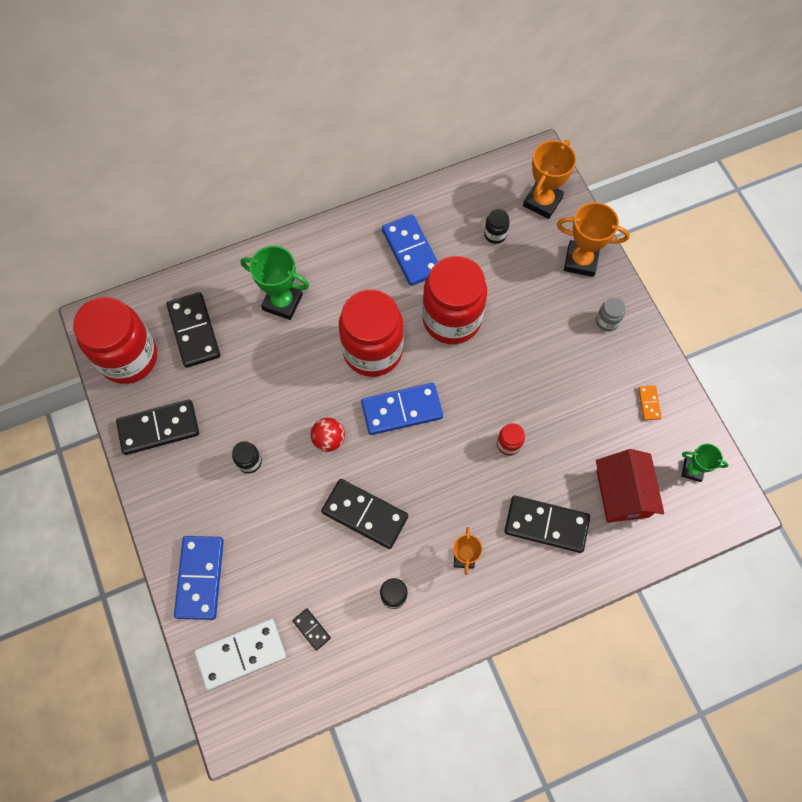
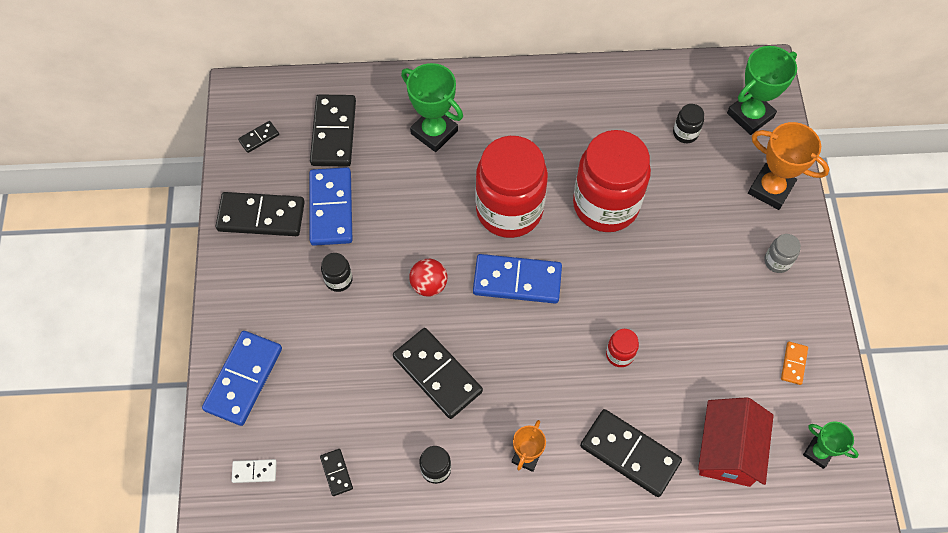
camera: 20 degrees right, 5 degrees down
red jar [73,297,157,384] -> black domino [238,121,279,153]
white domino [194,619,286,690] -> white domino [232,459,277,483], size x0.47
blue domino [382,214,438,286] -> blue domino moved to [309,167,352,246]
orange trophy [523,140,576,219] -> green trophy [727,46,797,135]

